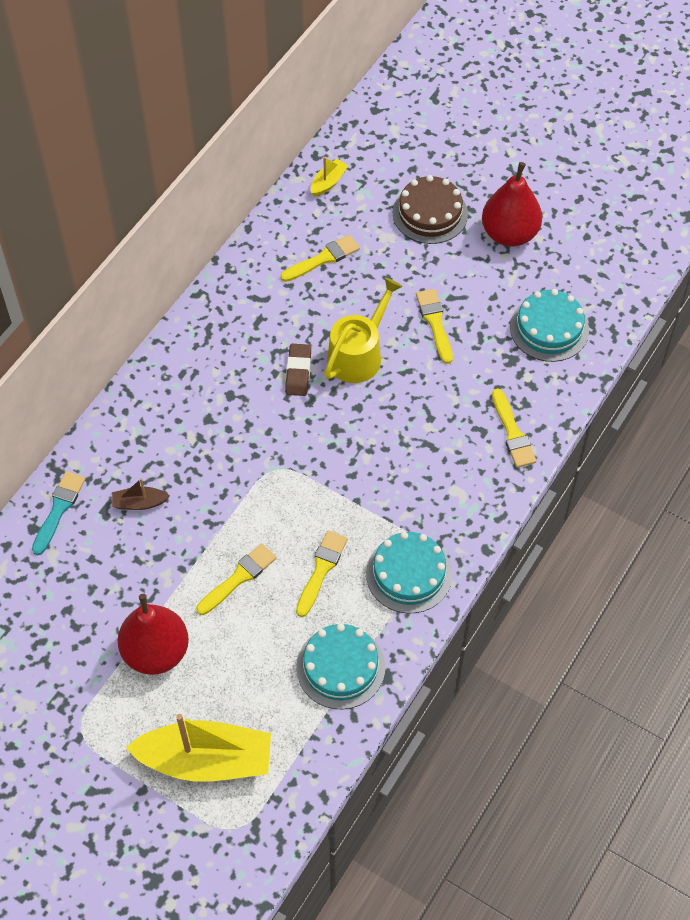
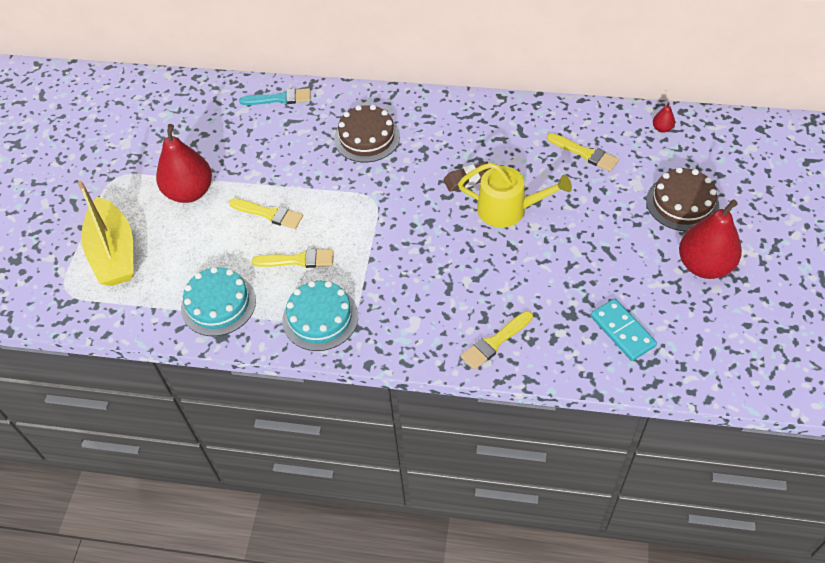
camera: 70 degrees right, 5 degrees down
brown boat [112,478,170,510] -> none
yellow boat [311,157,348,197] -> red pear [653,102,675,133]
yellow brush [416,289,453,364] -> none
turquoise cake [510,289,589,362] -> turquoise domino [590,298,657,361]
none -> brown cake [334,105,400,162]

